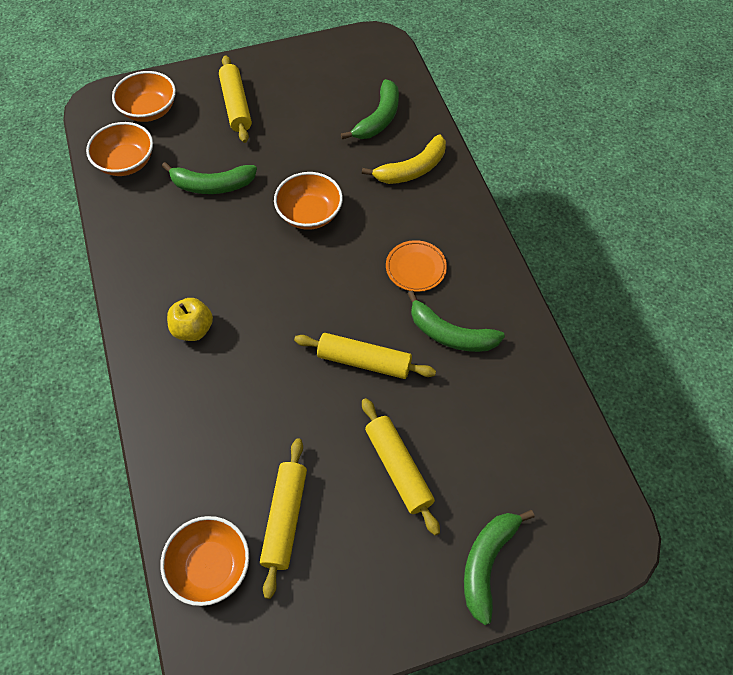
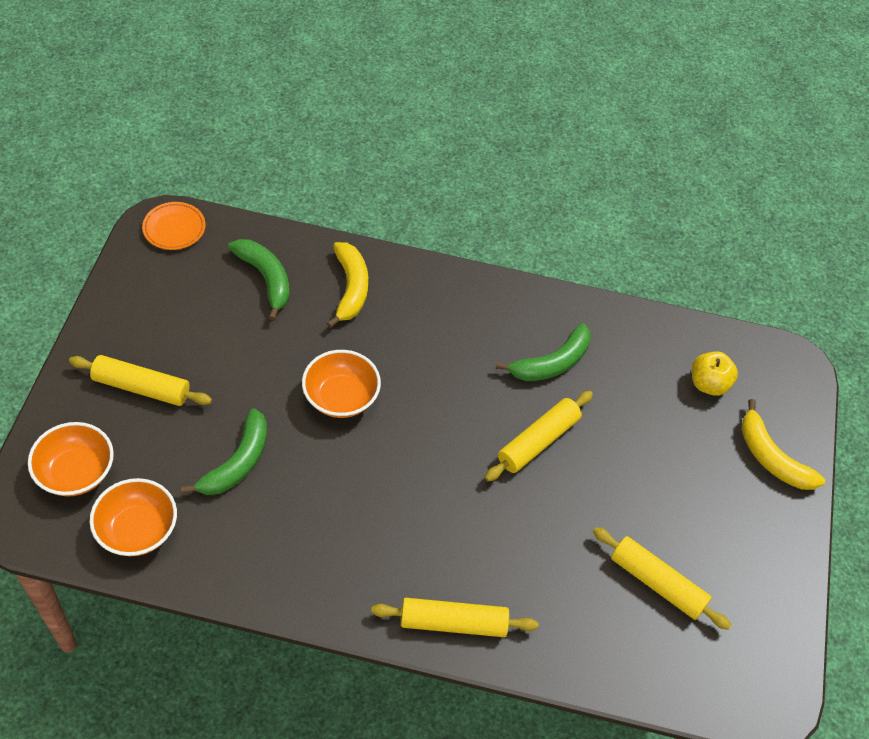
camera: 65 degrees left, 5 degrees down
orange bowl [160,516,249,606] -> none
yellow apple [167,298,213,341] -> yellow apple moved to [692,351,738,396]
yellow rolling pin [362,398,440,535] -> yellow rolling pin moved to [371,598,539,637]
orange plate [386,240,447,292] -> orange plate moved to [142,202,206,250]
green banana [464,510,535,625] -> yellow banana [741,399,825,490]

